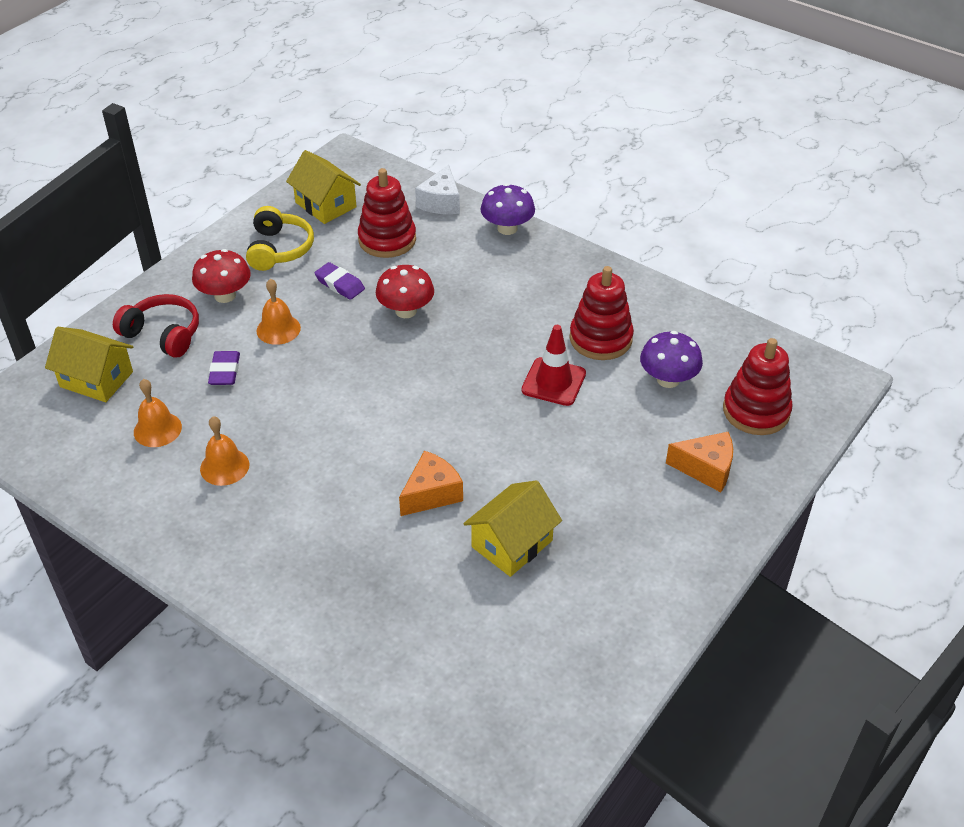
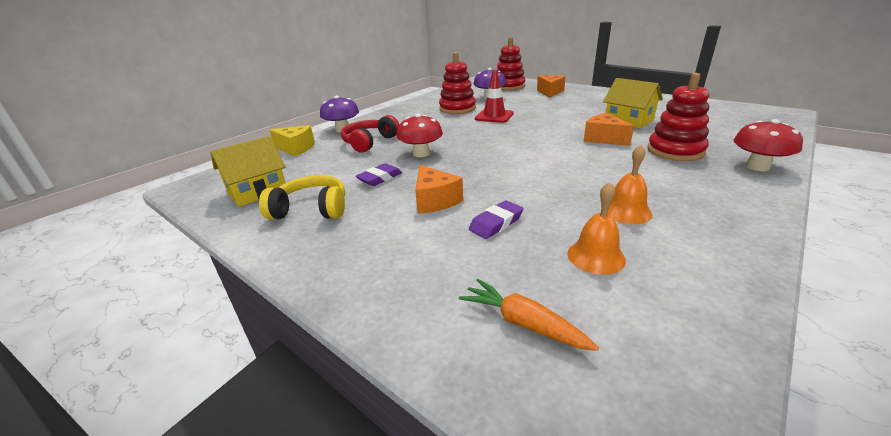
camera: 85 degrees left, 15 degrees down
yellow house [45,327,133,402] -> orange carrot [459,279,599,351]
red headphones [113,294,199,358] -> red headphones moved to [341,115,399,153]
red mushroom [192,249,251,303] -> red mushroom moved to [734,119,803,171]
purple eraser [208,351,240,385] -> purple eraser turned 45 degrees counterclockwise [469,200,523,239]
orange bell [256,279,301,345] -> orange cheese [415,165,463,214]
red stacking toy [358,168,416,258] -> red stacking toy moved to [647,73,709,161]
white cheese [415,165,460,214] -> yellow cheese [269,125,315,157]

